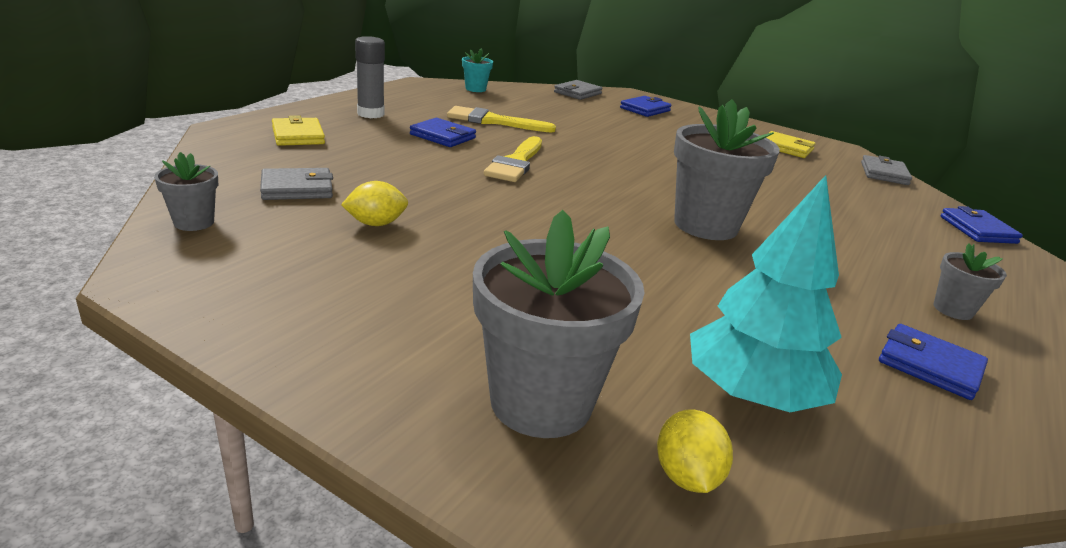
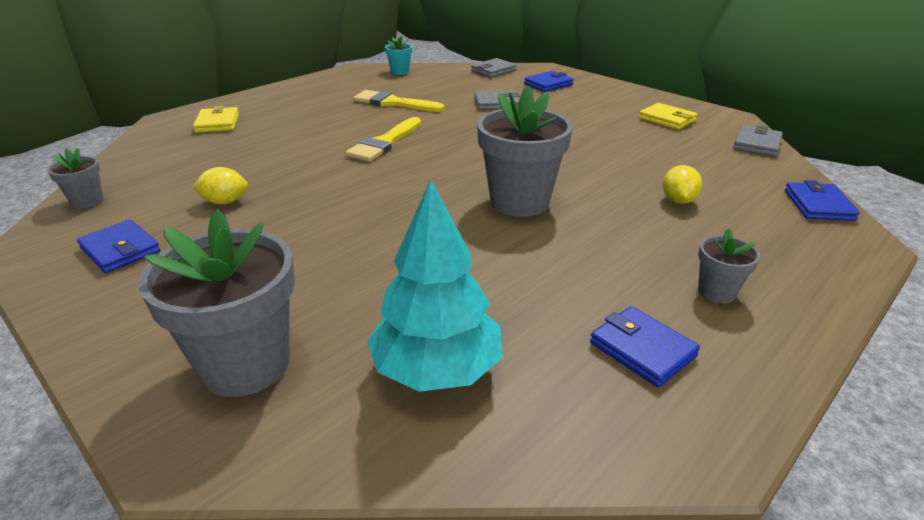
camera: 15 degrees right, 5 degrees up
grey wallet [260,168,333,200] -> grey wallet moved to [474,90,520,110]
grey glue stick [355,36,385,118] -> none
blue wallet [410,118,476,147] -> blue wallet moved to [77,220,160,273]
yellow lemon [657,409,733,493] -> yellow lemon moved to [663,165,702,204]

